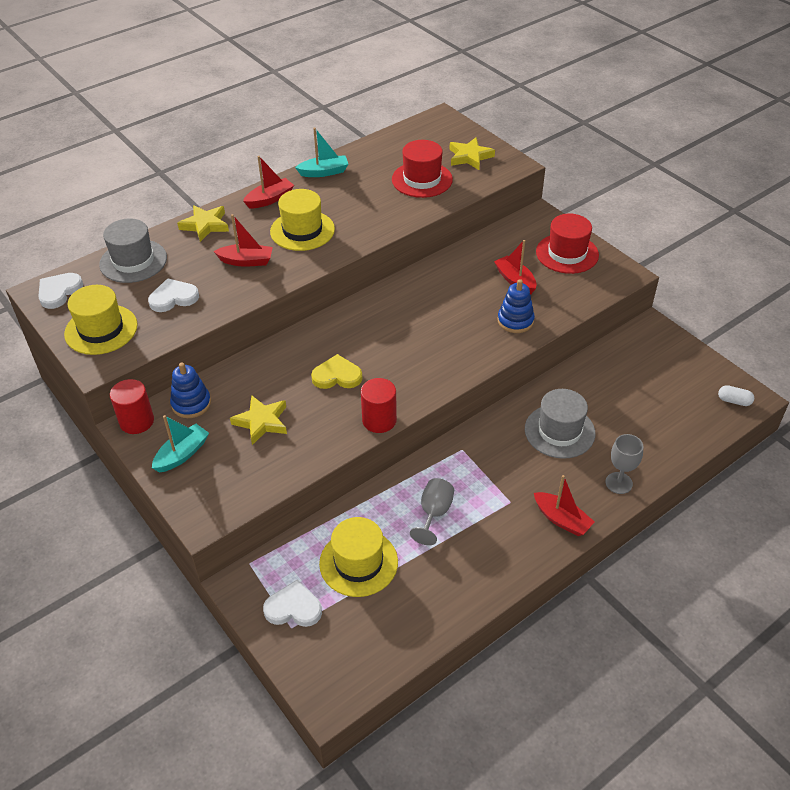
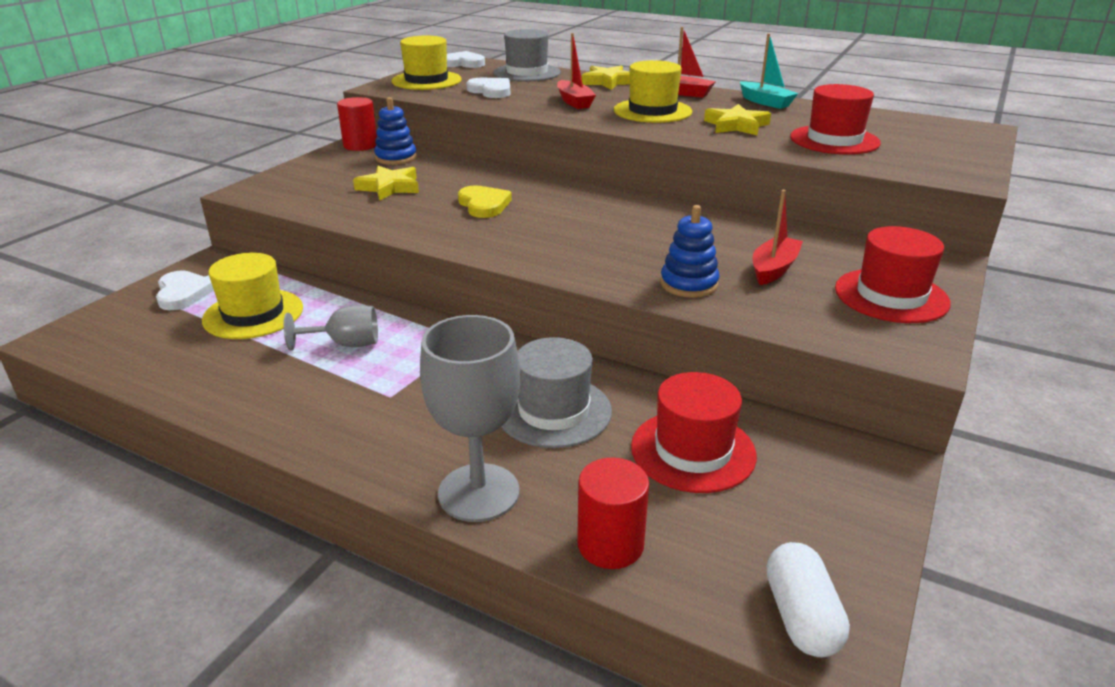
camera: 65 degrees right, 15 degrees down
turquoise boat [152,415,209,473] -> none
red cylinder [361,378,397,433] -> red cylinder moved to [577,458,649,569]
yellow star [450,137,495,170] -> yellow star moved to [704,104,771,136]
red boat [534,475,595,536] -> none
grey goblet [605,434,643,494] -> grey goblet [420,315,520,522], size x1.69
white capsule [718,385,754,406] -> white capsule [766,542,850,657], size x1.55
none -> red hat [631,372,757,493]

